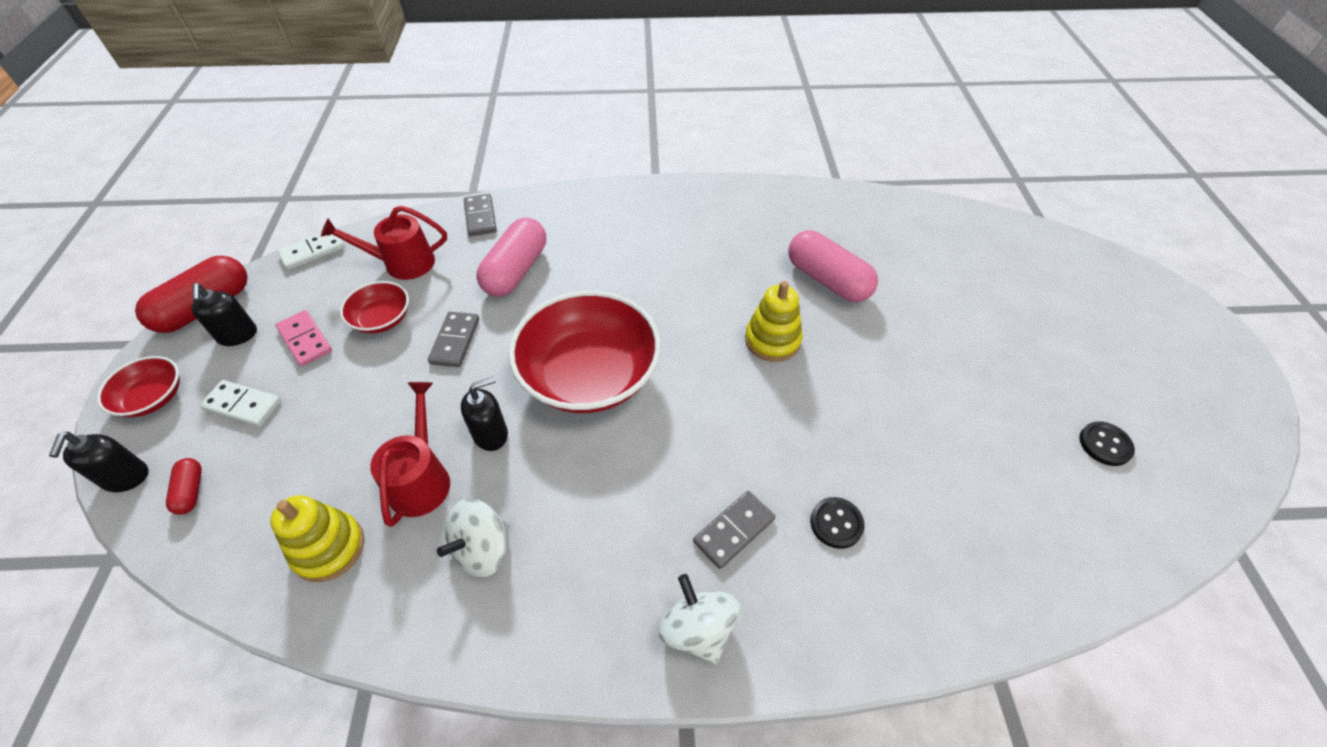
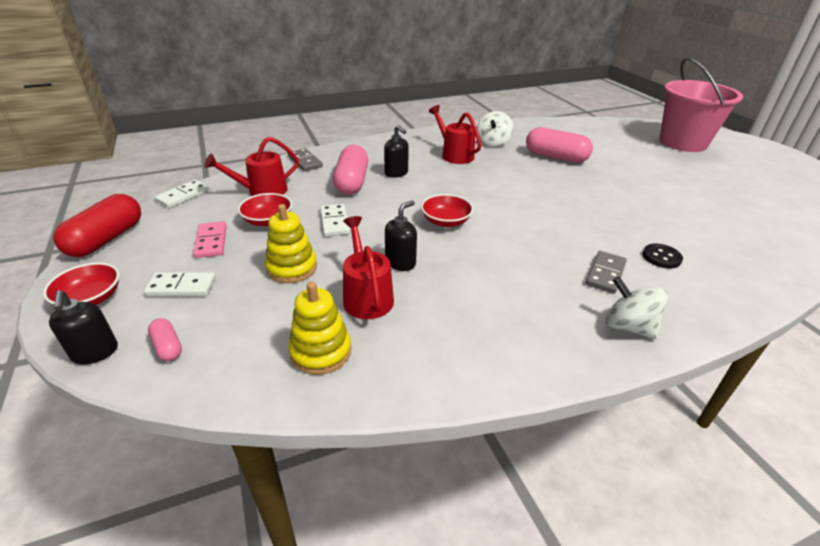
camera: 20 degrees left, 15 degrees down
red capsule [166,458,202,515] -> pink capsule [148,318,182,361]
black soap dispenser [191,283,257,346] -> black soap dispenser moved to [384,125,409,178]
pink domino [276,310,332,366] -> pink domino turned 45 degrees clockwise [193,221,227,258]
grey domino [428,312,479,367] -> white domino [320,204,350,236]
white spinning top [437,498,509,578] -> white spinning top moved to [477,111,513,147]
red bowl [508,291,661,413] -> red bowl [421,194,474,227], size x0.48
yellow stacking toy [745,281,802,362] -> yellow stacking toy moved to [265,204,317,283]
black button [1079,421,1135,466] -> none
none -> red watering can [429,105,482,164]
none -> pink bucket [659,57,743,152]

